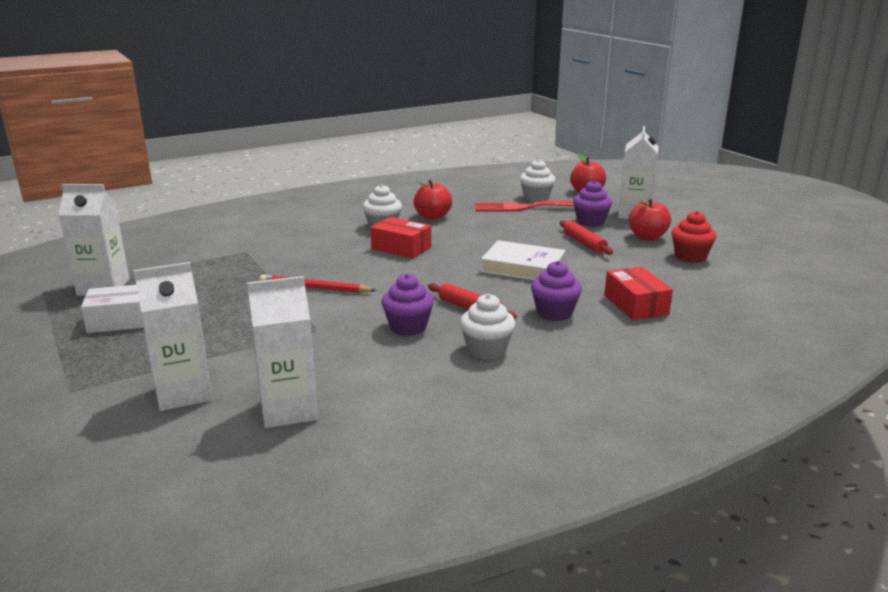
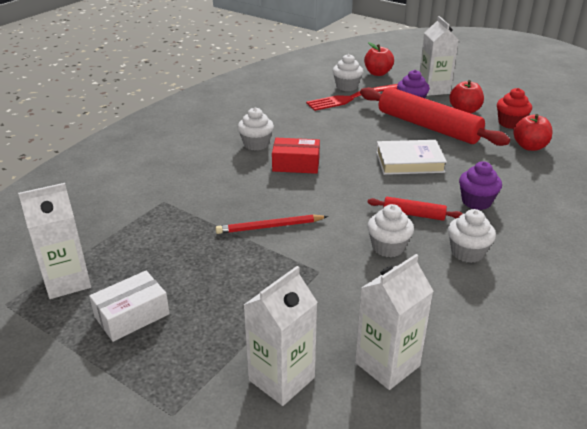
camera: 25 degrees left, 10 degrees up
purple cupcake [382,273,434,336] -> white cupcake [367,204,414,257]
red apple [414,180,452,220] -> red apple moved to [513,114,553,151]
red rolling pin [560,220,613,255] -> red rolling pin [360,87,510,146], size x2.19
red box [605,267,673,320] -> none

